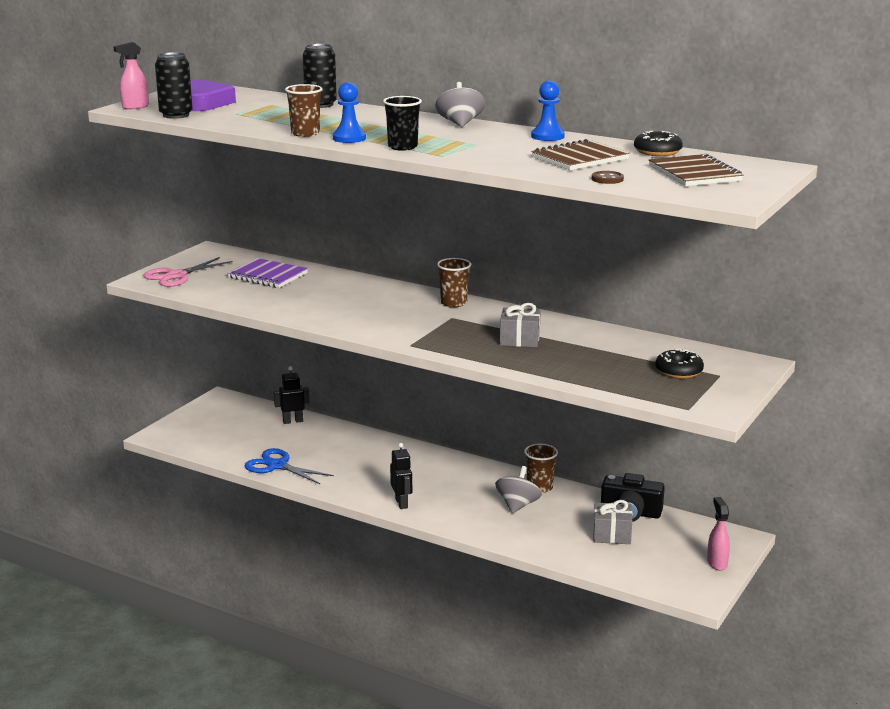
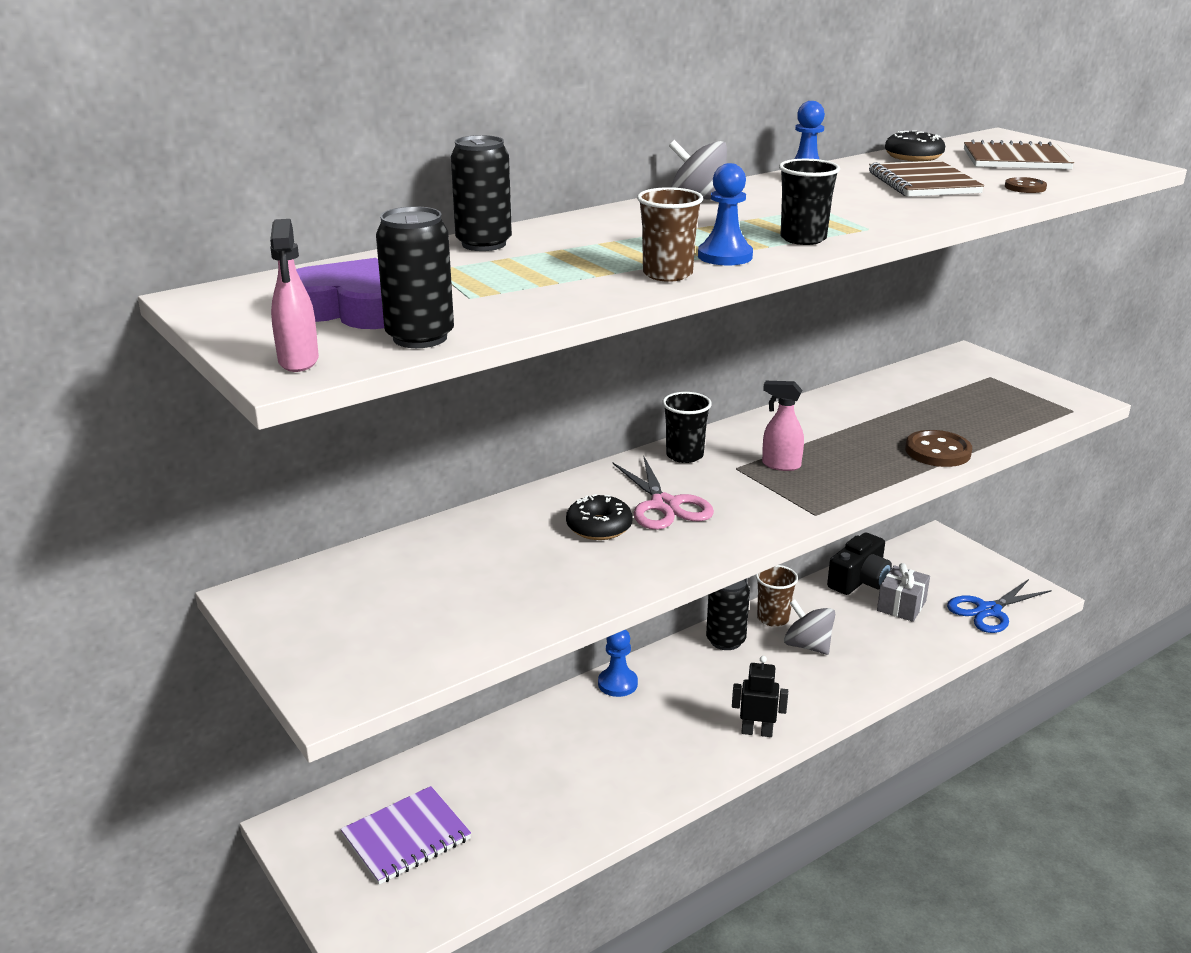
camera: 65 degrees left, 5 degrees up
pink scissors [143,257,233,287] -> pink scissors moved to [613,457,714,530]
purple notebook [227,258,308,288] -> purple notebook moved to [341,786,471,885]
blue scissors [244,448,334,484] -> blue scissors moved to [947,579,1052,633]
black robot [274,366,309,424] -> none
brown cup [437,258,471,307] -> black cup [662,392,712,463]
grey gift [500,303,541,347] -> none
black donut [655,348,704,379] -> black donut moved to [566,494,633,540]
pink spray bottle [707,497,730,571] -> pink spray bottle moved to [762,381,804,471]
none -> blue pawn [598,630,638,697]
none -> black can [706,578,750,650]
none -> brown button [905,430,972,467]

